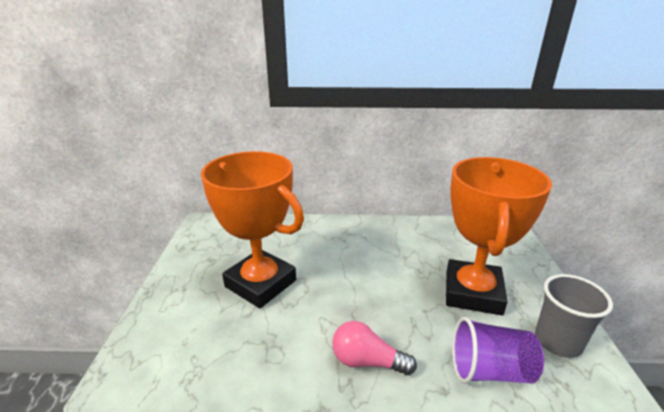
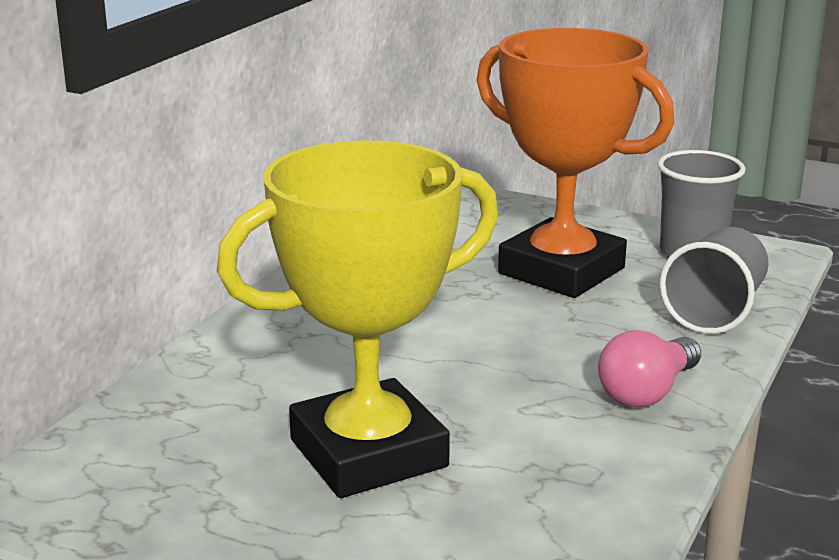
camera: 65 degrees left, 5 degrees down
orange trophy [201,151,304,308] -> yellow trophy [217,140,499,498]
purple cup [452,317,544,384] -> grey cup [659,227,768,334]

